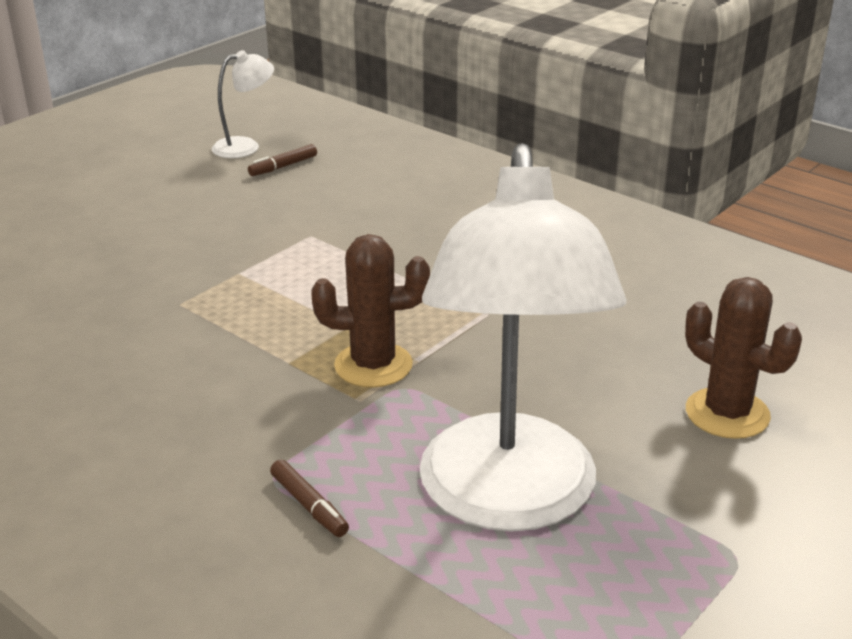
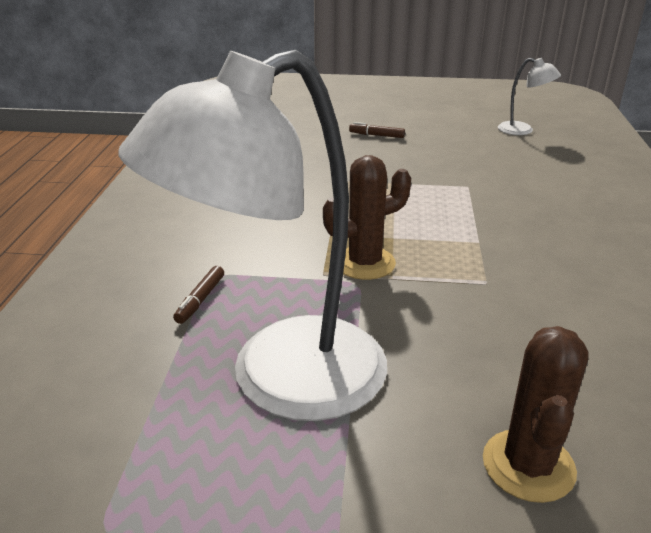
camera: 55 degrees right, 0 degrees up
brown marker [248,144,317,176] -> brown marker moved to [349,122,405,138]
brown cactus [311,234,430,388] -> brown cactus turned 75 degrees counterclockwise [323,155,411,280]

